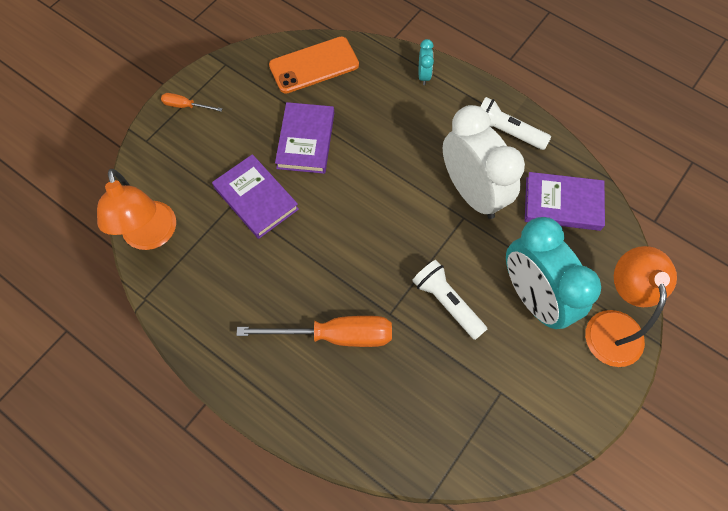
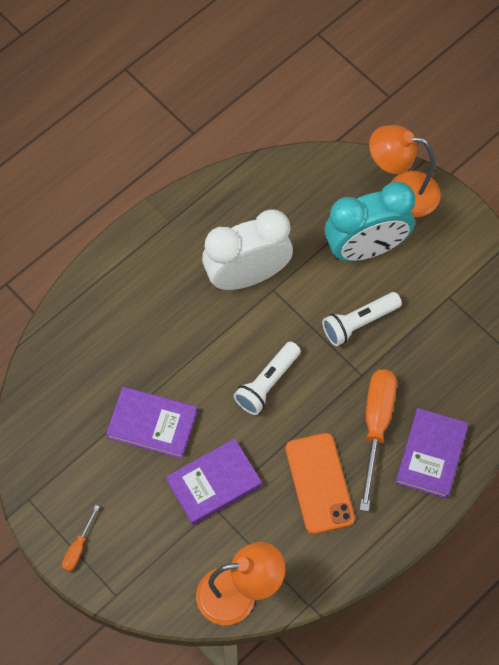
camera: 80 degrees left, 0 degrees up
orange phone [269,37,359,94] -> orange phone moved to [285,433,355,534]
turquoise clock [419,39,434,85] -> none
white flashlight [480,97,551,150] -> white flashlight moved to [234,341,301,415]
purple book [525,172,605,231] -> purple book moved to [395,408,468,499]

